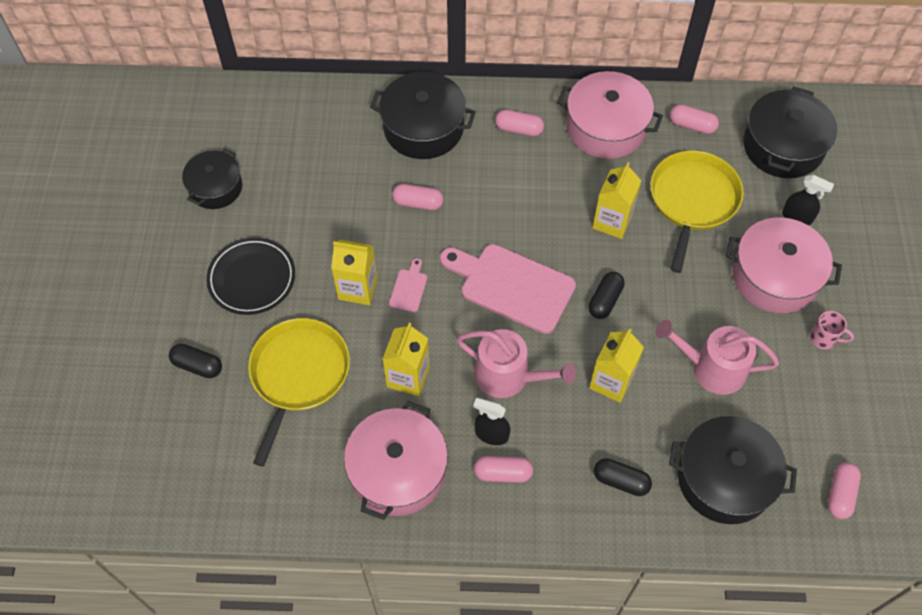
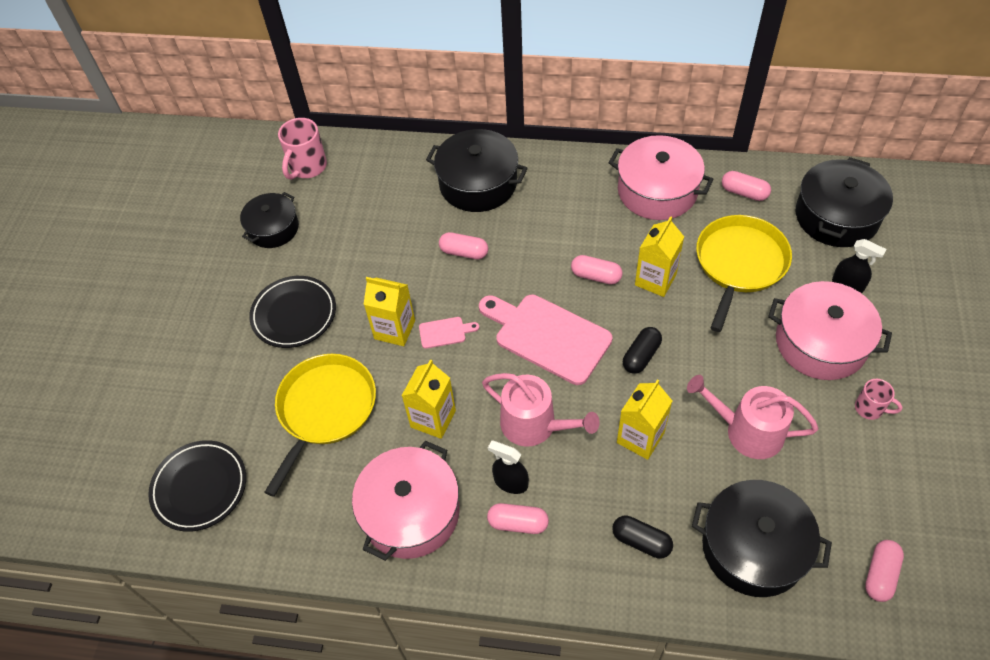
camera: 10 degrees right, 5 degrees down
black capsule [169,344,222,378] -> none
pink cutting board [389,258,427,312] -> pink cutting board turned 60 degrees clockwise [419,317,479,349]
pink capsule [495,110,544,136] -> pink capsule moved to [571,255,623,285]
none -> black plate [148,440,246,532]
none -> pink mug [278,118,327,180]

